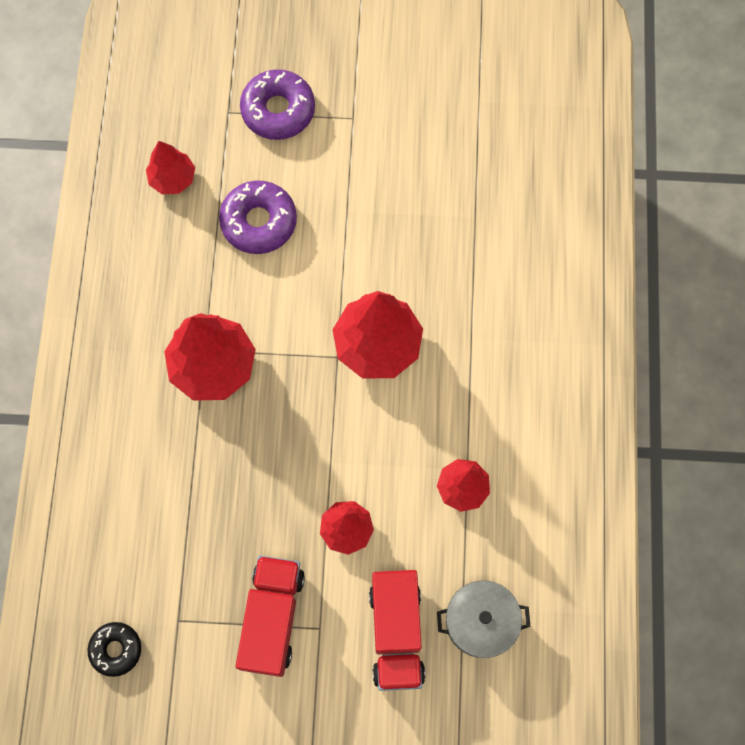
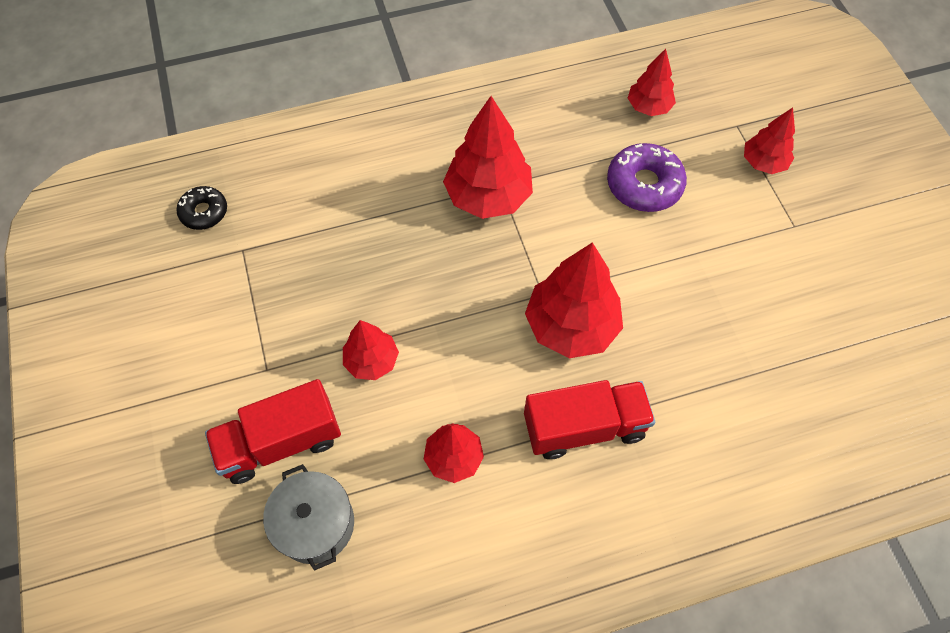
camera: 70 degrees right, 10 degrees down
red truck [236,556,305,677] -> red truck moved to [524,380,655,459]
purple donut [240,69,315,140] -> red tree [744,108,795,174]

